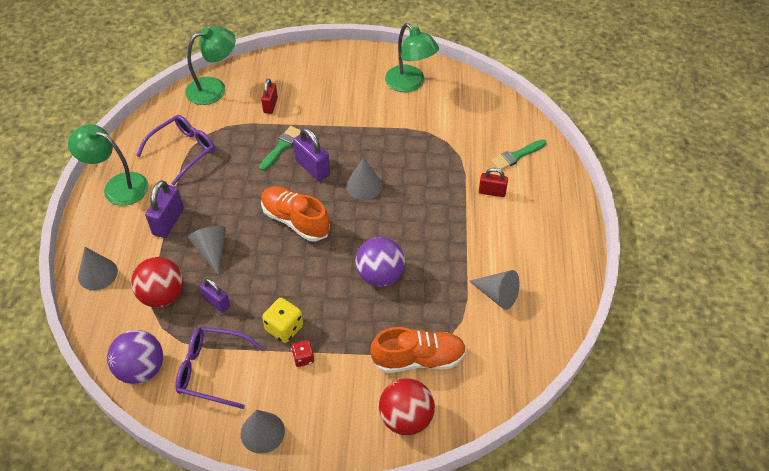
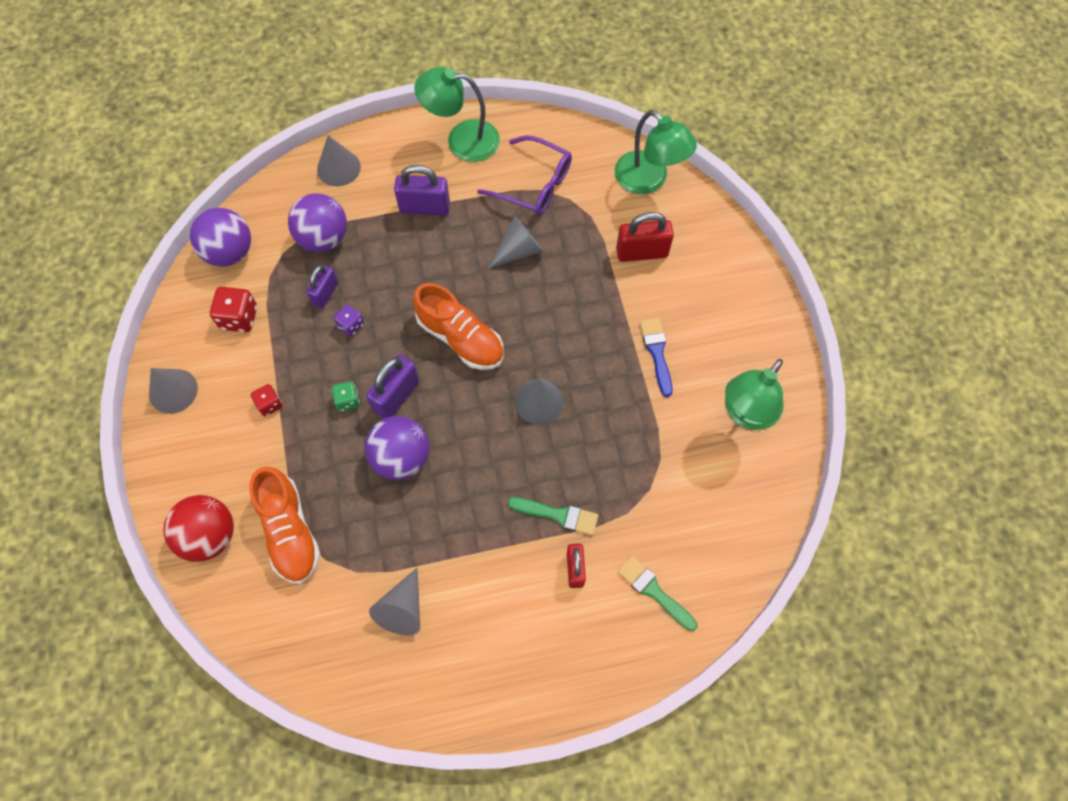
camera: 75 degrees right, 15 degrees up
green lamp [68,124,149,206] -> green lamp turned 90 degrees counterclockwise [414,67,500,162]
red ball [131,257,183,308] -> purple ball [288,193,347,252]
purple glasses [175,327,264,409] -> red dice [210,287,257,332]
grey cone [188,226,226,276] -> grey cone moved to [488,216,544,269]
green brush [259,126,301,171] -> green brush moved to [508,497,598,535]
red padlock [261,79,278,114] -> red padlock [616,212,674,262], size x1.52
orange shoe [261,186,330,242] -> orange shoe turned 105 degrees clockwise [413,283,504,370]
yellow dice [262,298,303,343] -> none
purple padlock [293,128,330,181] -> purple padlock moved to [366,355,419,419]
none -> green dice [332,381,360,411]
none -> purple dice [334,304,364,337]
none -> blue brush [640,318,673,397]

